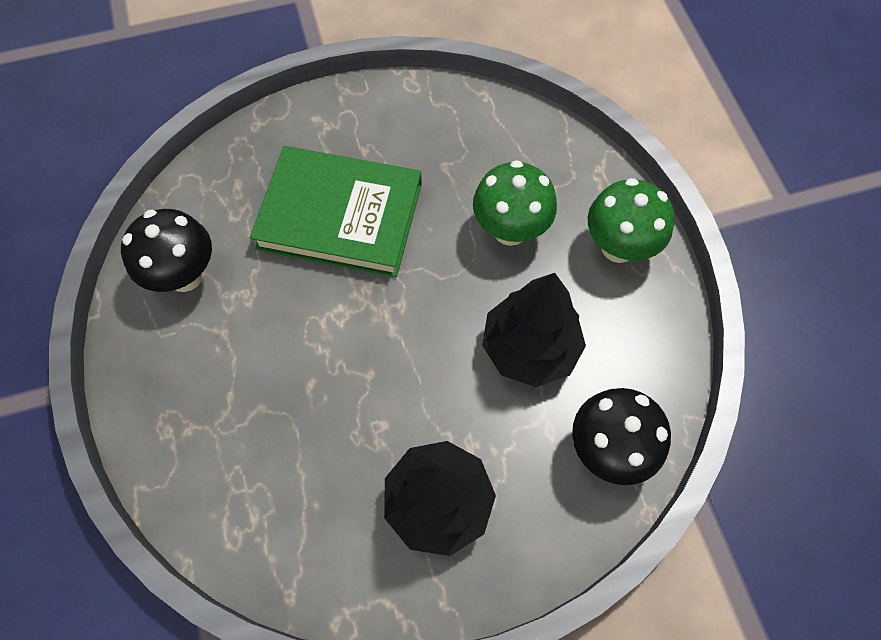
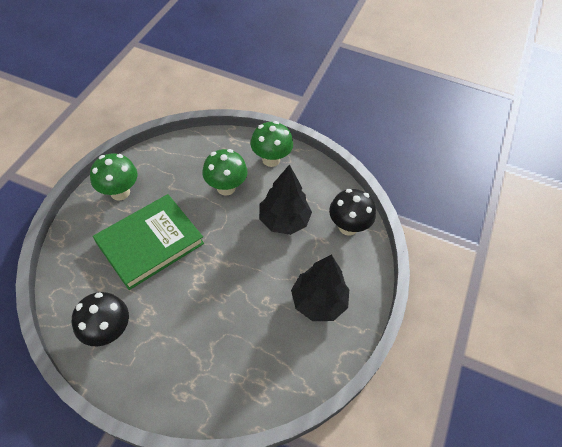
camera: 55 degrees left, 10 degrees down
none -> green mushroom [90,153,137,200]

